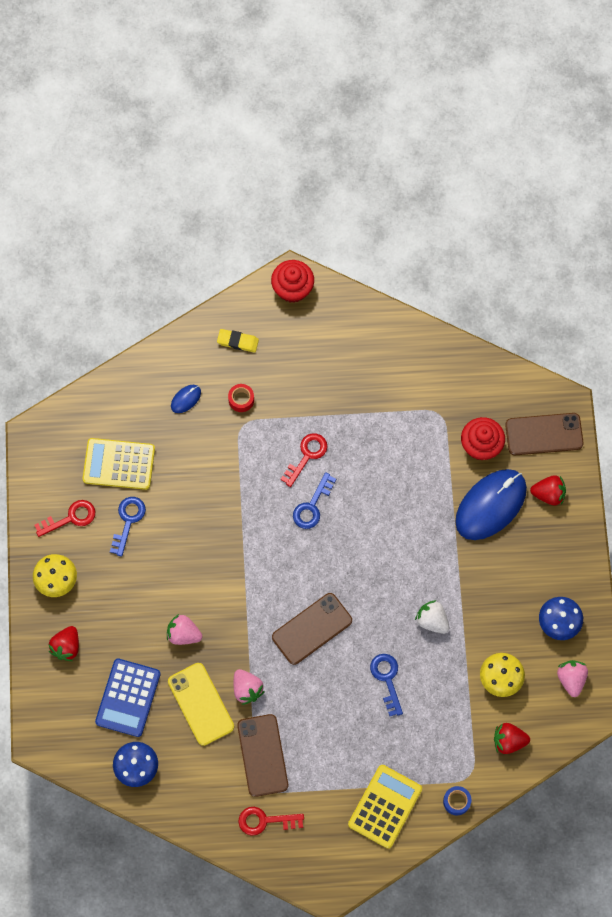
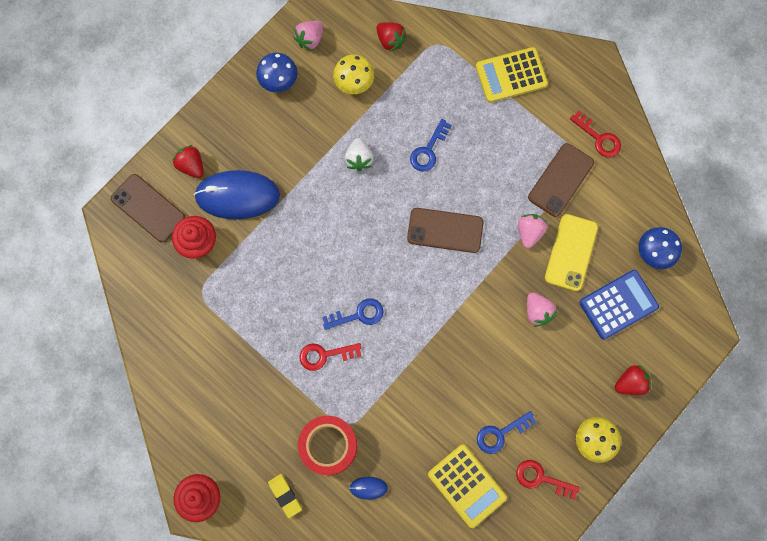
camera: 135 degrees left, 5 degrees up
red tape [228,384,254,412] -> red tape [298,415,357,475], size x2.14
blue tape [443,786,471,815] -> none

